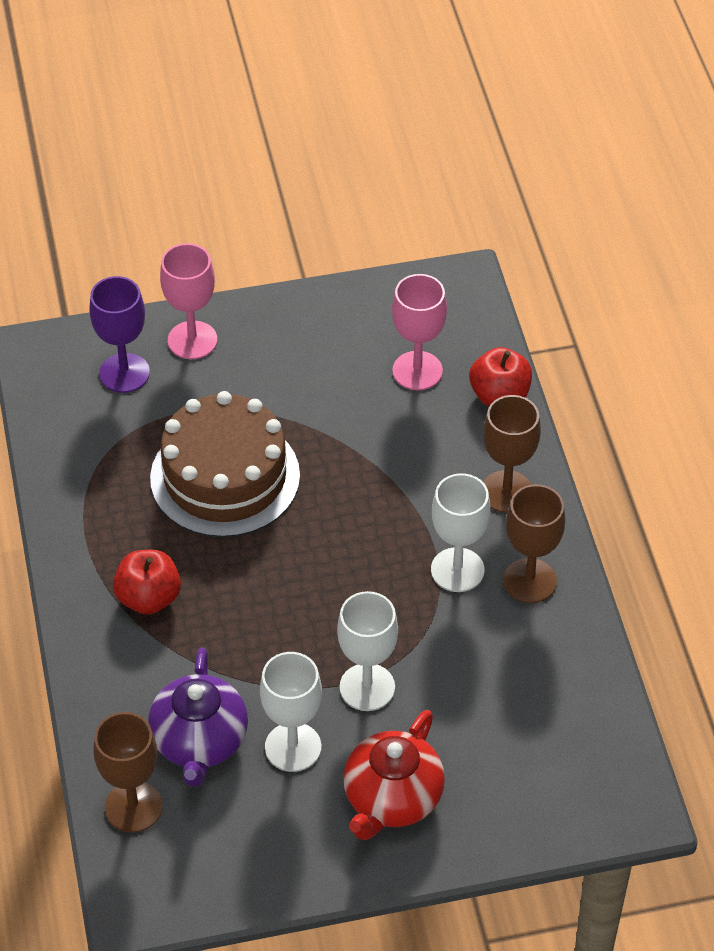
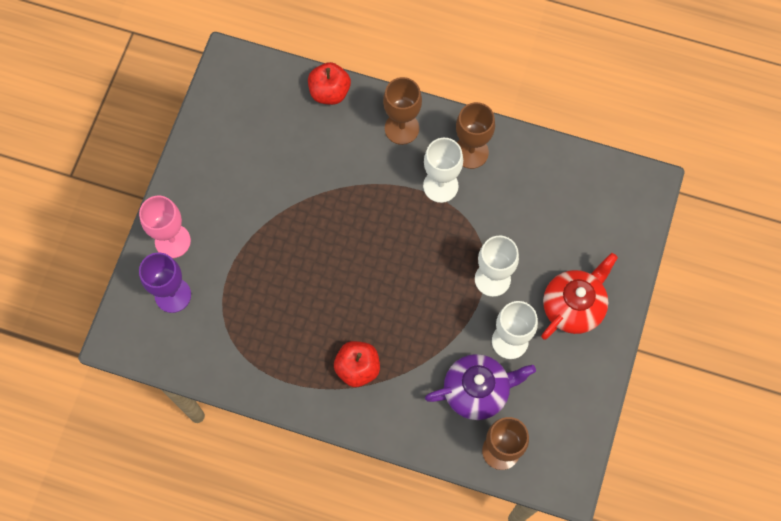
camera: 60 degrees left, 20 degrees up
purple teapot [148,648,248,787] -> purple teapot turned 45 degrees counterclockwise [425,354,536,420]
brown cake [150,391,300,537] -> none
red teapot [343,710,445,840] -> red teapot turned 105 degrees counterclockwise [541,253,618,340]
pink goblet [392,274,447,390] -> none

